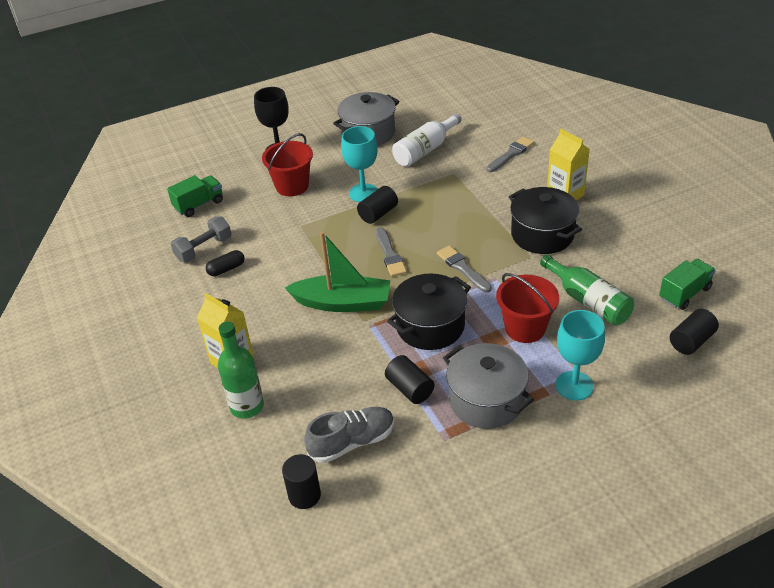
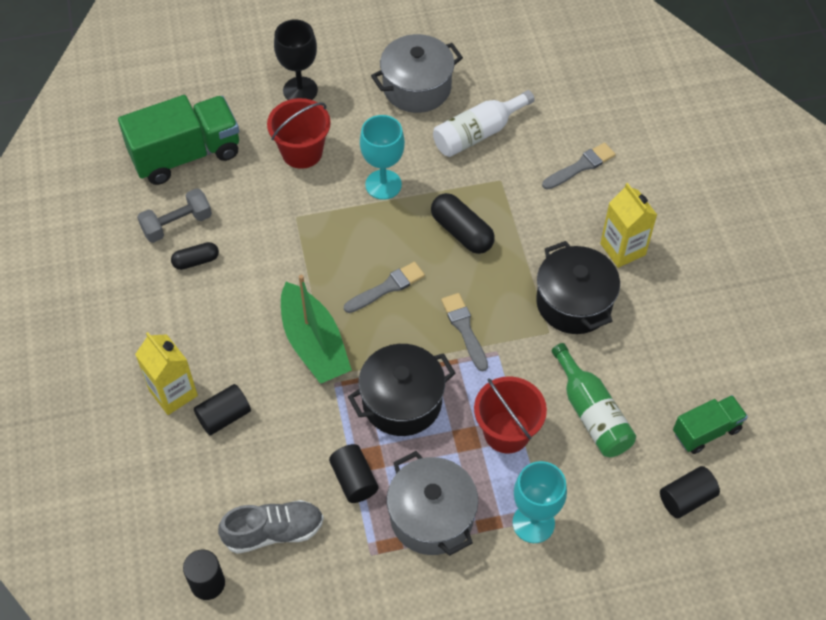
camera: 10 degrees right, 15 degrees up
green truck [167,175,223,217] -> green truck [118,95,239,185], size x1.79
green bottle [218,322,264,419] -> none
green boat [285,232,390,312] -> green boat turned 45 degrees clockwise [281,275,352,384]
black cylinder [357,186,398,224] -> black cylinder moved to [194,384,251,435]
grey brush [376,227,407,277] -> grey brush turned 120 degrees counterclockwise [344,262,425,313]
none -> black capsule [431,193,495,254]

